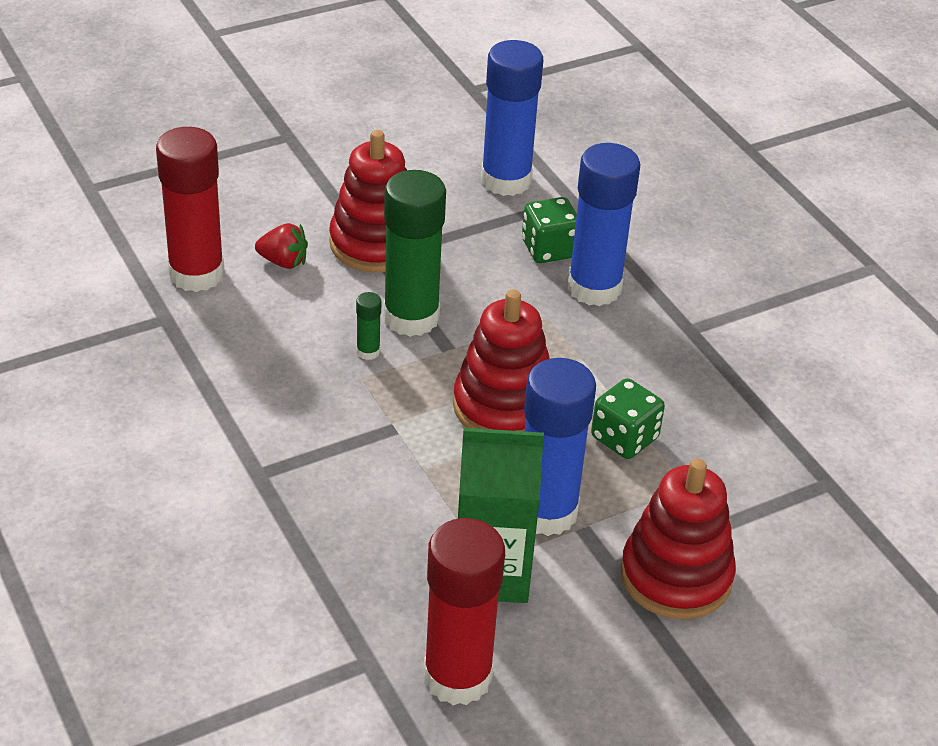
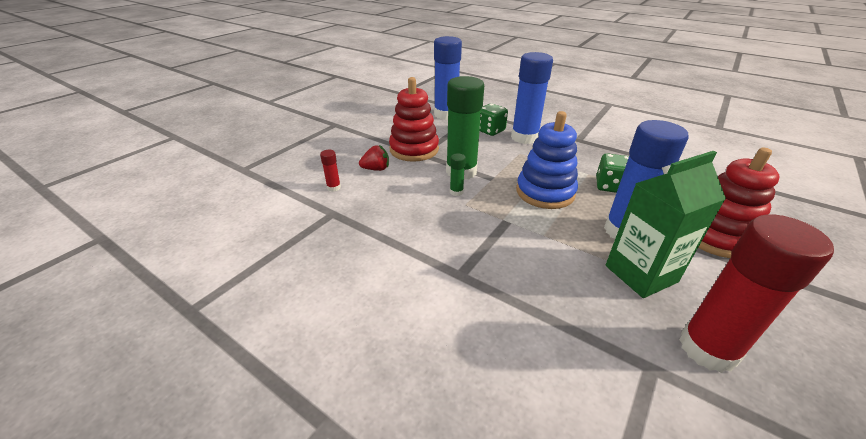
camera: 25 degrees left, 5 degrees down
red glue stick [156,127,225,292] -> red glue stick [320,150,341,192], size x0.41
red stacking toy [453,289,549,431] -> blue stacking toy [516,111,578,209]

